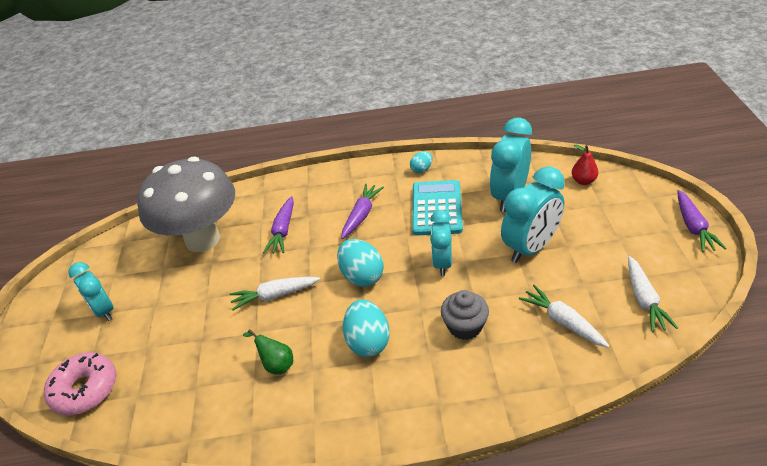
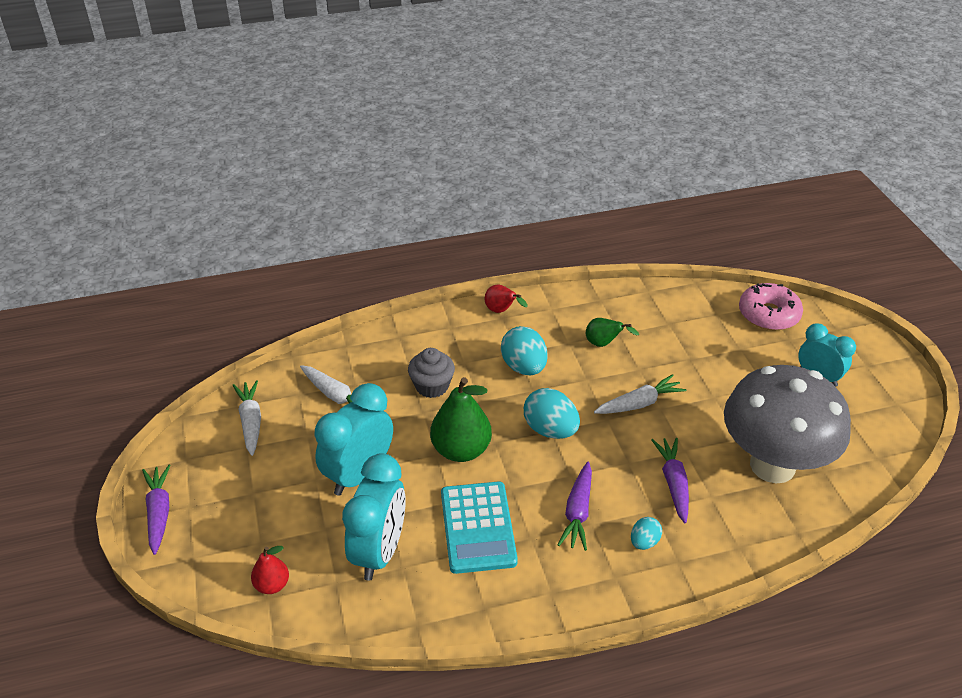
camera: 165 degrees right, 0 degrees up
turquoise egg [410,151,432,173] -> turquoise egg moved to [631,517,662,550]
turquoise clock [430,210,452,276] -> green pear [430,377,492,462]
none -> red pear [485,285,528,313]

